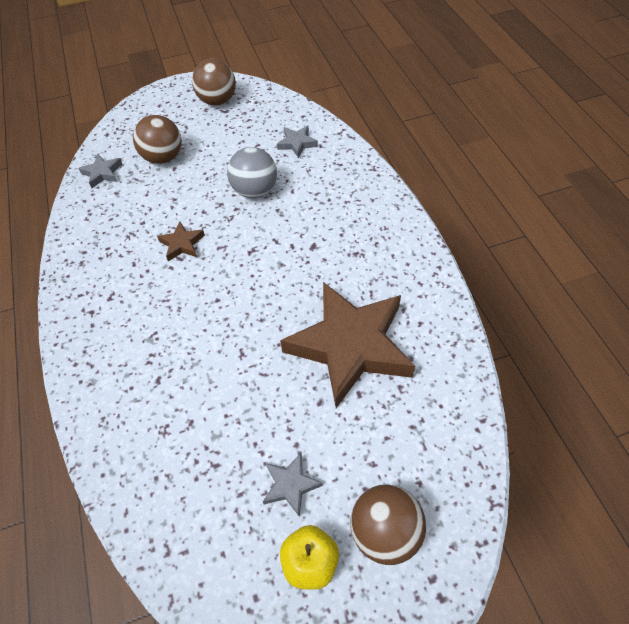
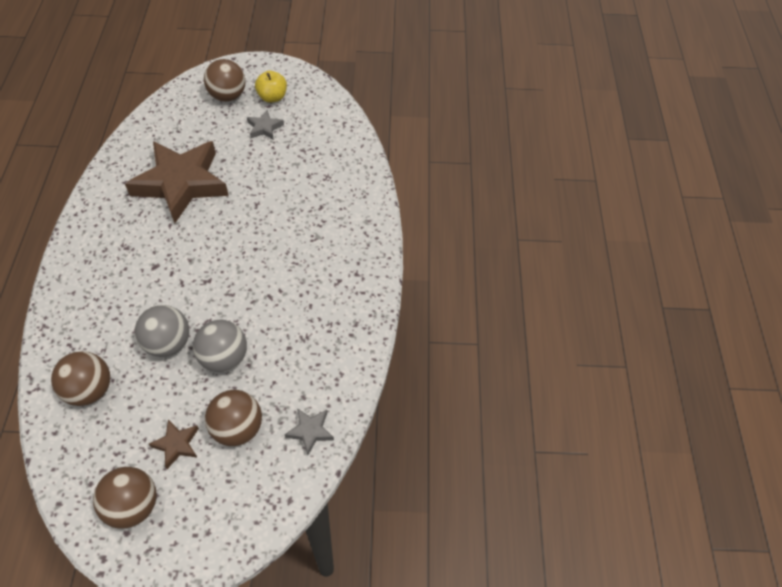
camera: 165 degrees left, 0 degrees up
brown star [157,221,205,261] -> brown star moved to [149,419,199,469]
grey star [277,126,318,158] -> brown ball [51,351,110,406]
none -> grey ball [193,320,247,372]

